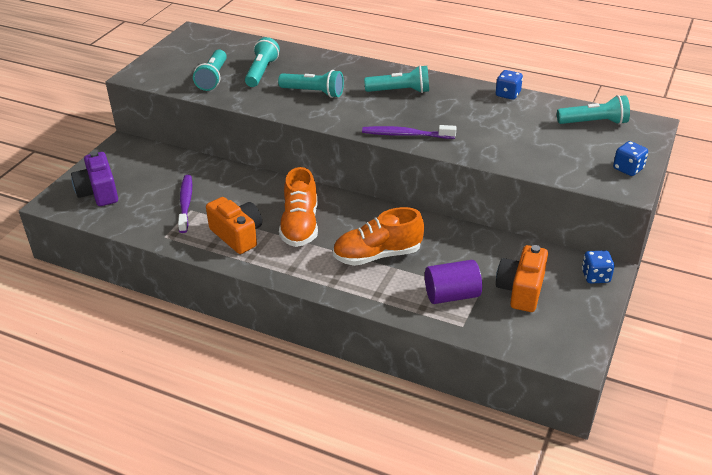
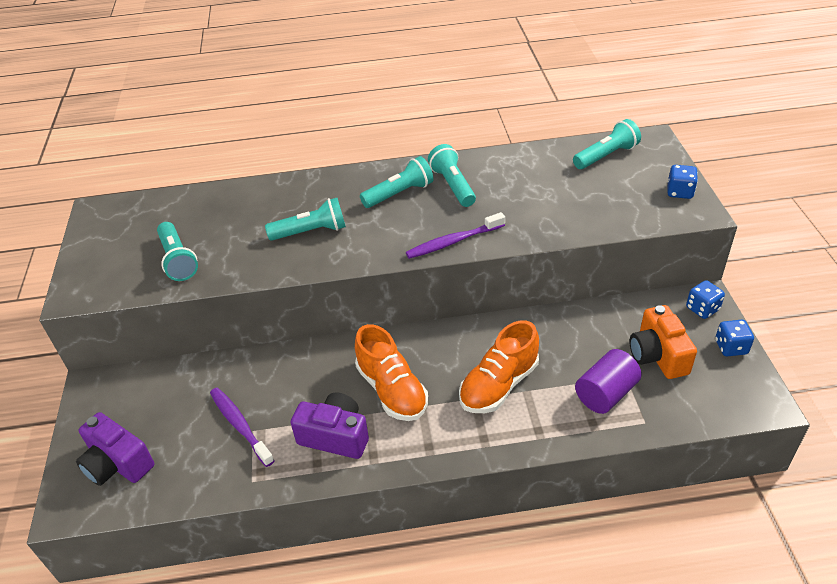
camera: 30 degrees left, 5 degrees up
orange camera [206,197,262,254] -> purple camera [291,392,369,459]
turquoise flashlight [245,37,280,87] -> turquoise flashlight moved to [428,144,476,207]
blue dice [495,70,523,100] -> blue dice moved to [715,320,754,356]

